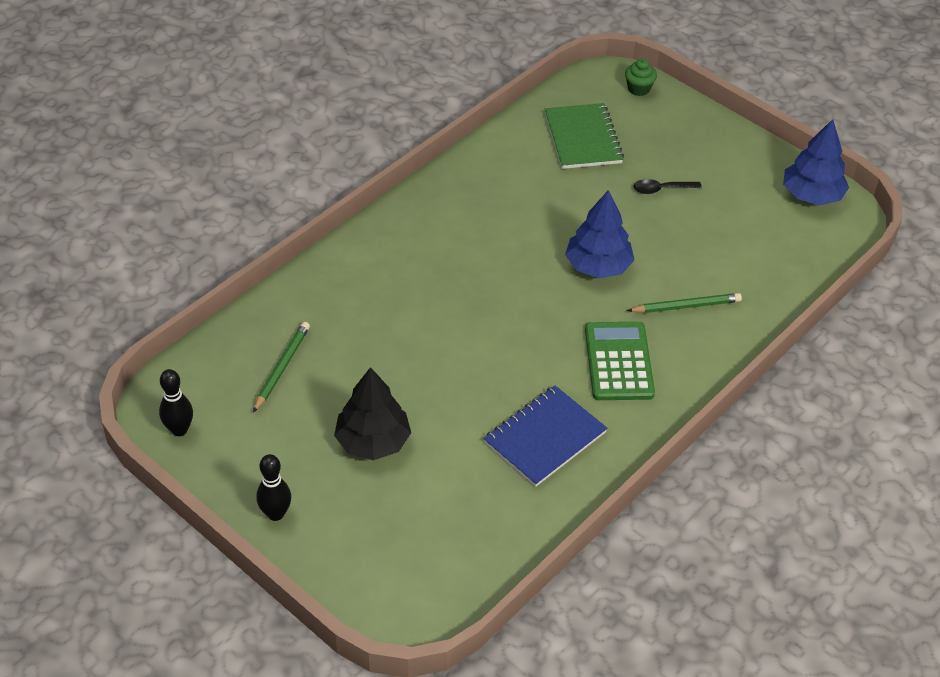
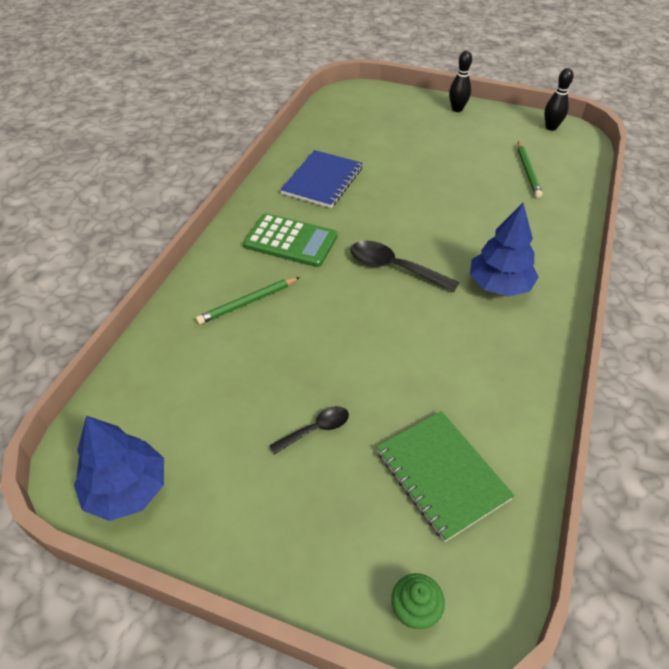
camera: 160 degrees right, 0 degrees up
black tree [334,367,411,460] -> none
blue tree [565,190,634,278] -> blue tree moved to [470,203,539,297]
green calculator [585,322,655,400] -> green calculator turned 45 degrees counterclockwise [243,213,338,267]
none -> black spoon [350,240,459,292]

